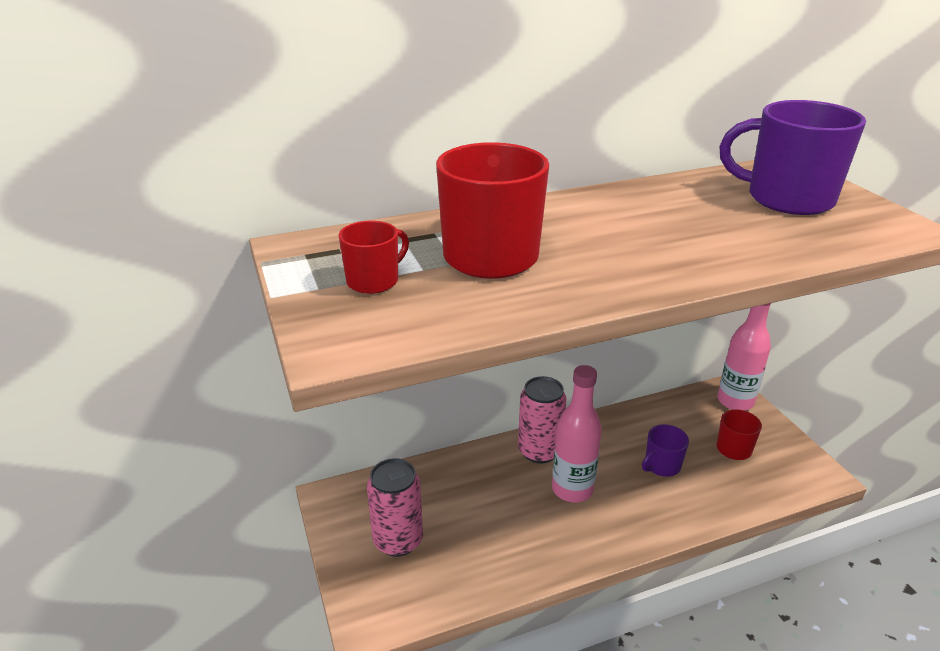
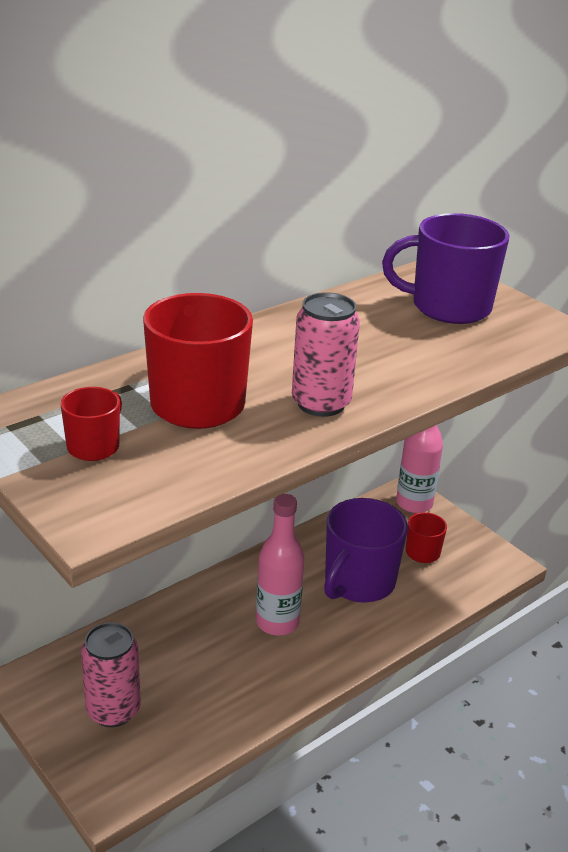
camera: 20 degrees left, 0 degrees up
pink can [518,376,567,463] -> pink can moved to [292,292,360,417]
purple mug [642,424,689,477] -> purple mug [324,498,408,603], size x1.96

